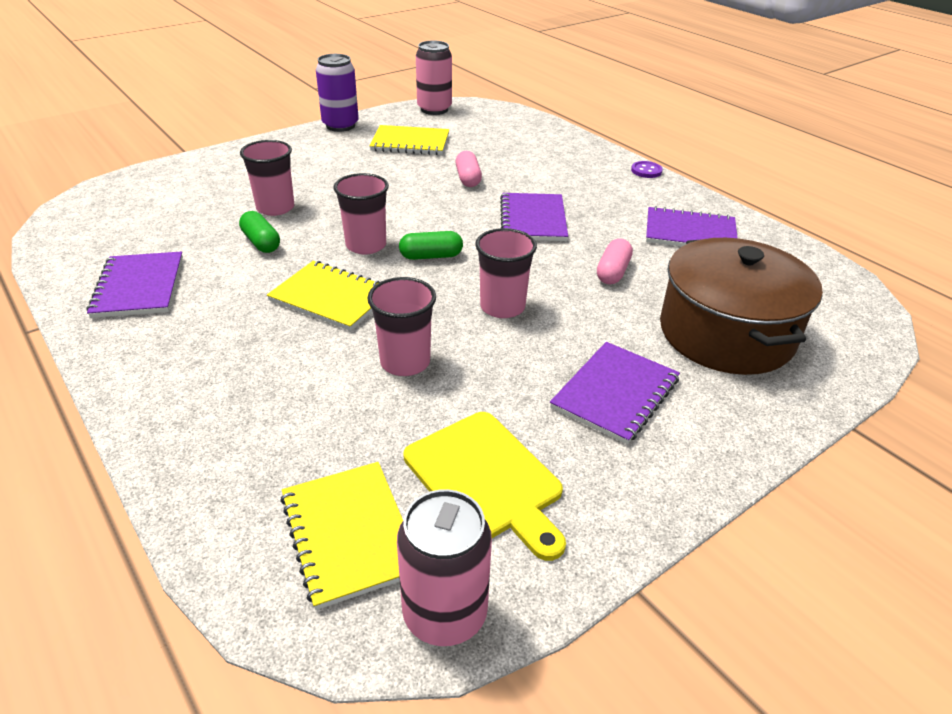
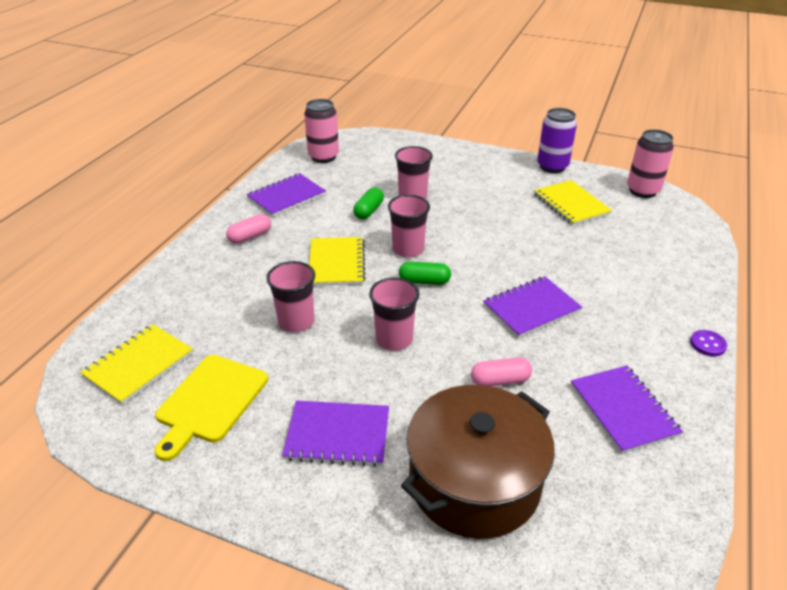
camera: 60 degrees right, 0 degrees up
pink can [397,489,492,646] -> pink can moved to [304,99,339,163]
green capsule [399,231,463,260] -> green capsule turned 45 degrees counterclockwise [399,262,451,285]
pink capsule [455,151,482,187] -> pink capsule moved to [226,214,271,244]

